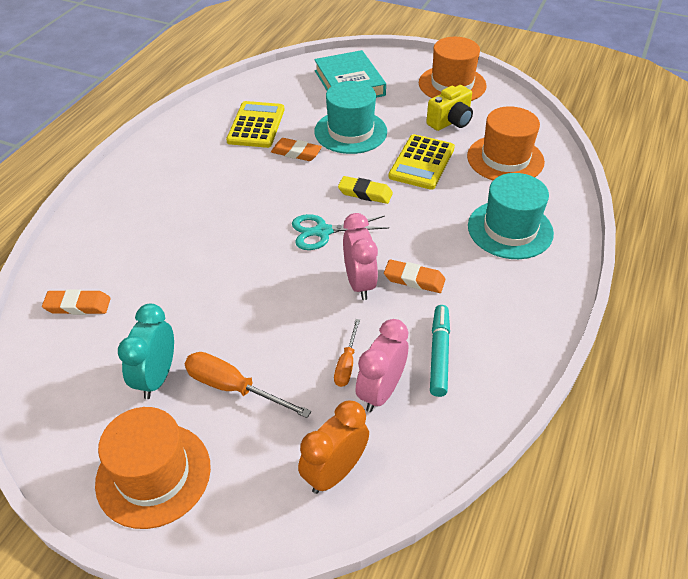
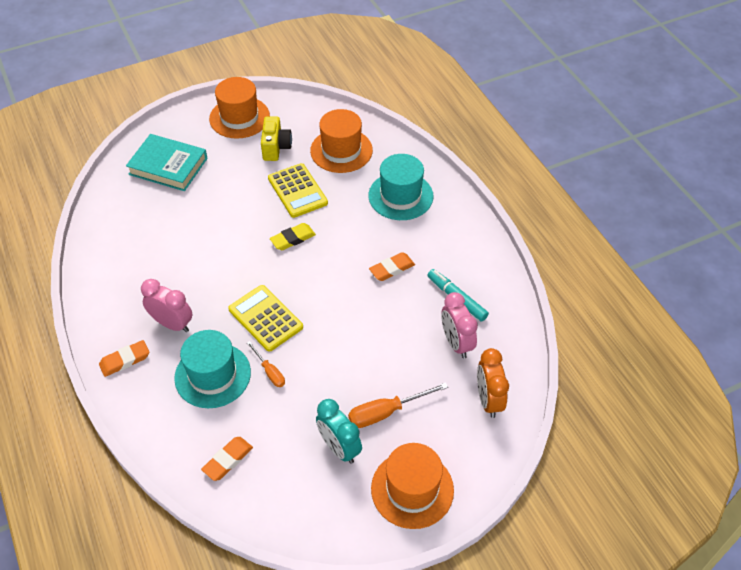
camera: 50 degrees left, 5 degrees up
yellow calculator [226,101,284,148] -> yellow calculator moved to [228,285,303,352]
orange eraser [271,138,322,161] -> orange eraser moved to [99,340,149,377]
turquoise scissors [292,214,389,250] -> none
turquoise hat [314,81,387,154] -> turquoise hat moved to [174,330,251,408]
orange screwdriver [334,319,360,387] -> orange screwdriver moved to [247,341,285,387]
pink clock [343,213,378,300] -> pink clock moved to [141,279,193,332]

